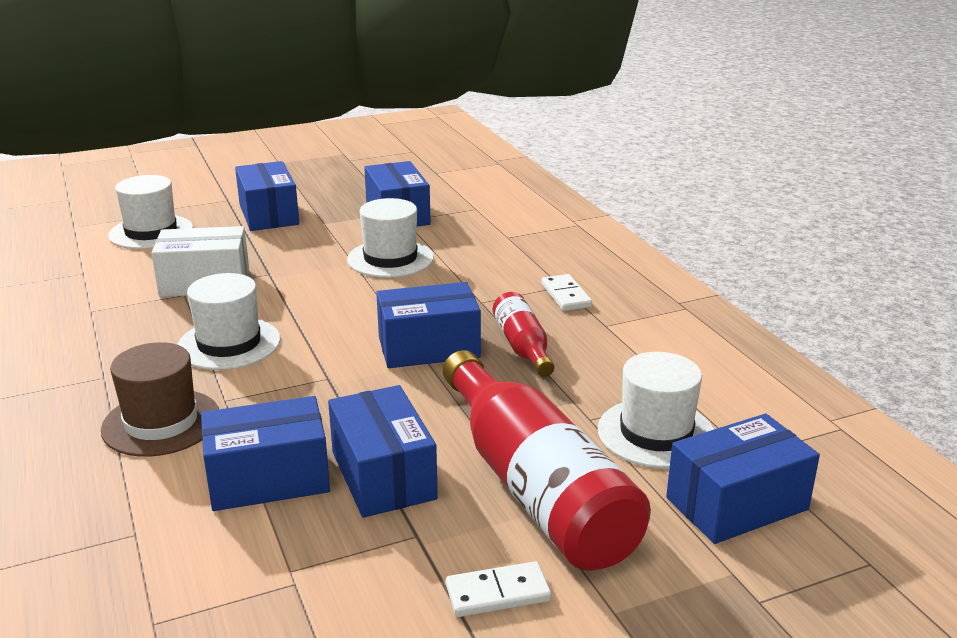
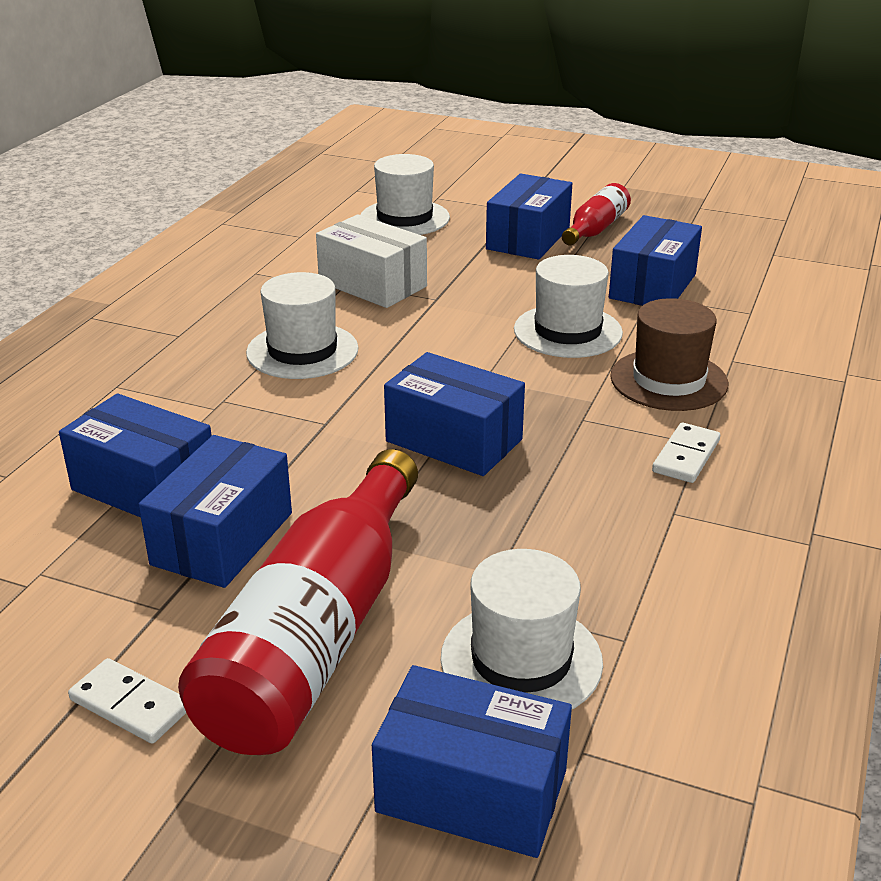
camera: 45 degrees right, 5 degrees up
brown hat [101,342,219,457] -> brown hat moved to [610,298,728,411]
red bottle [493,292,554,377] -> red bottle moved to [562,183,631,245]

